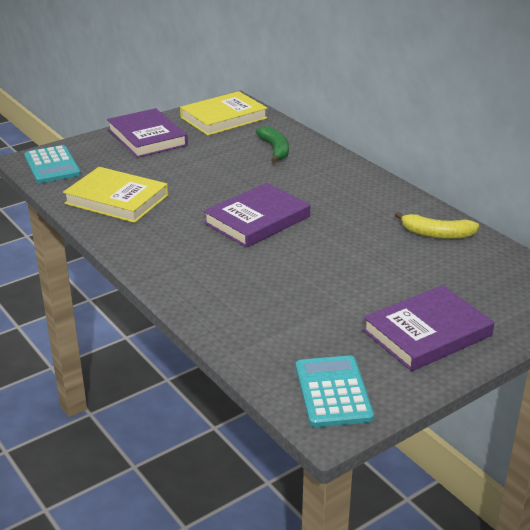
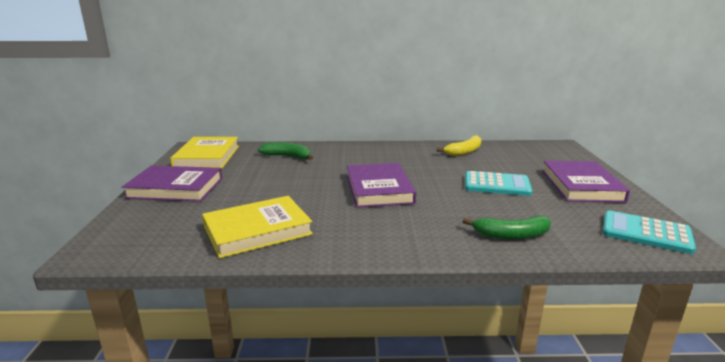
camera: 55 degrees left, 10 degrees down
turquoise calculator [24,145,81,183] -> turquoise calculator moved to [465,171,533,196]
none -> green banana [462,216,551,239]

